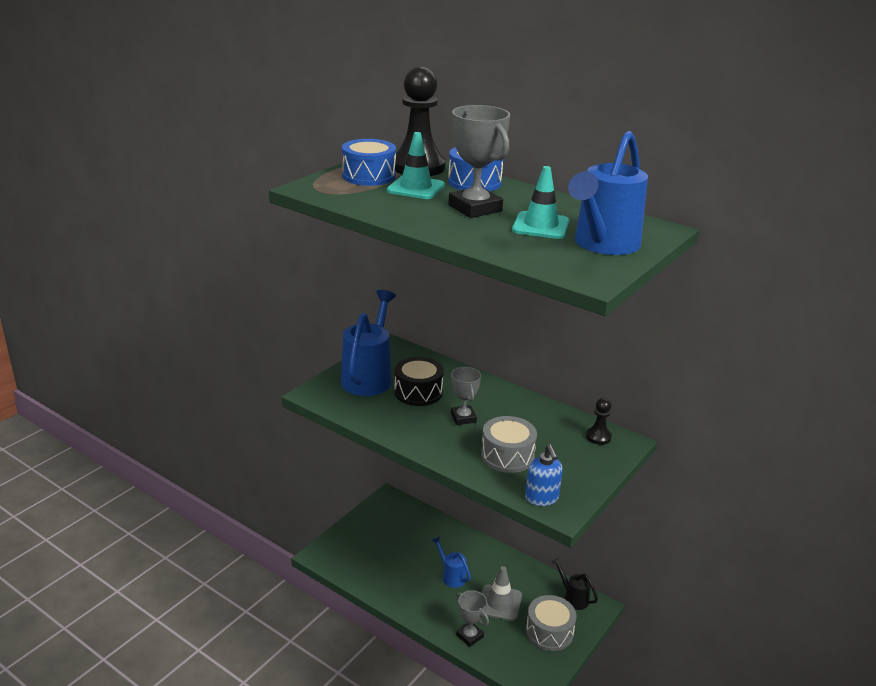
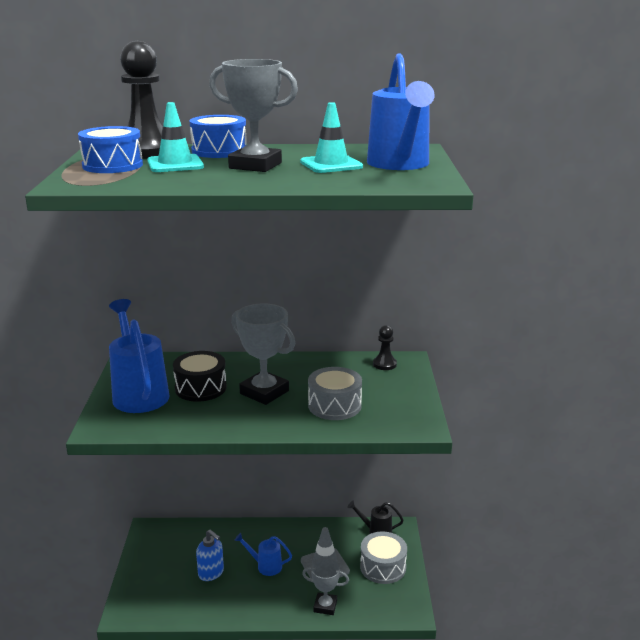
camera: 35 degrees left, 5 degrees down
grey trophy [451,367,481,425] -> grey trophy [231,303,295,405], size x1.64
blue soap dispenser [525,444,563,506] -> blue soap dispenser moved to [196,530,224,581]

